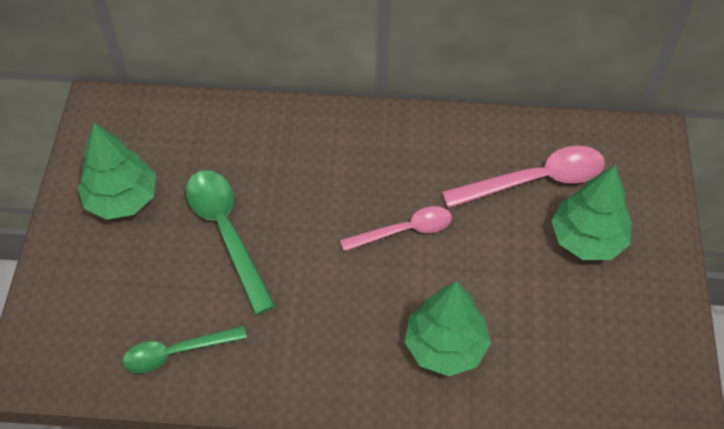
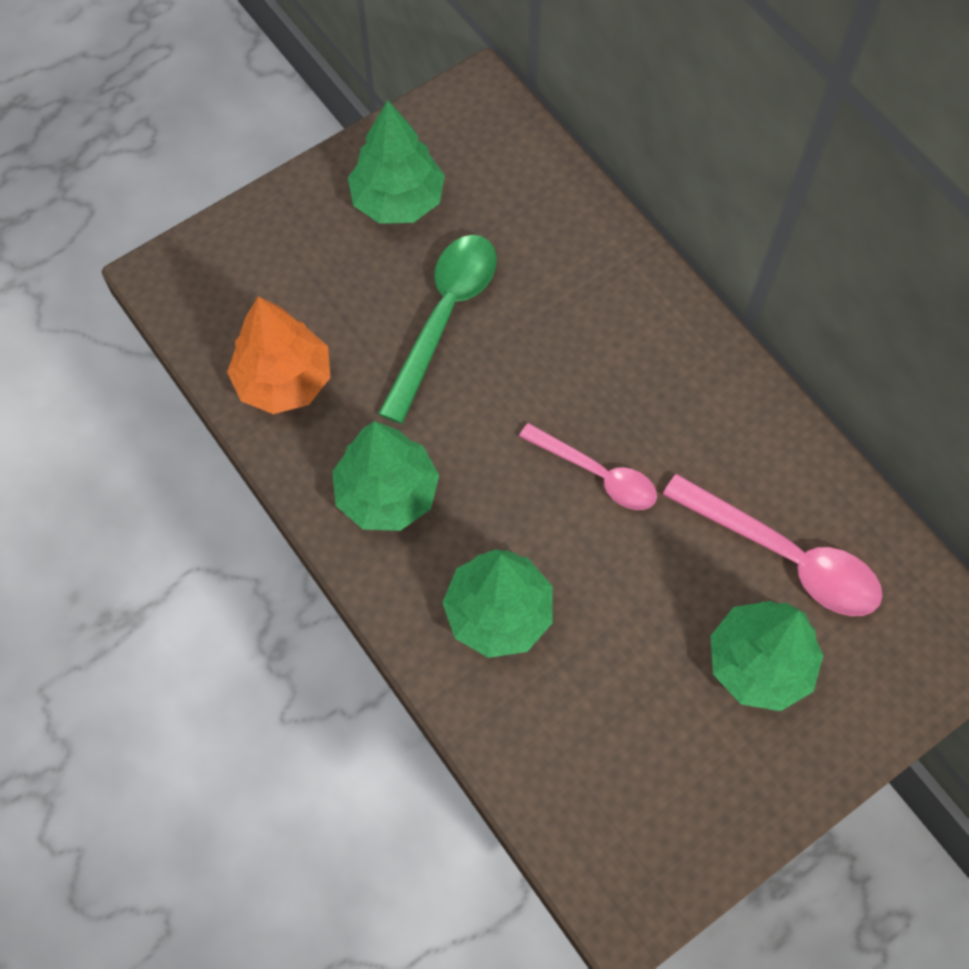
camera: 50 degrees right, 10 degrees up
green spoon [123,326,247,373] -> orange tree [227,296,330,414]
none -> green tree [332,421,439,531]

